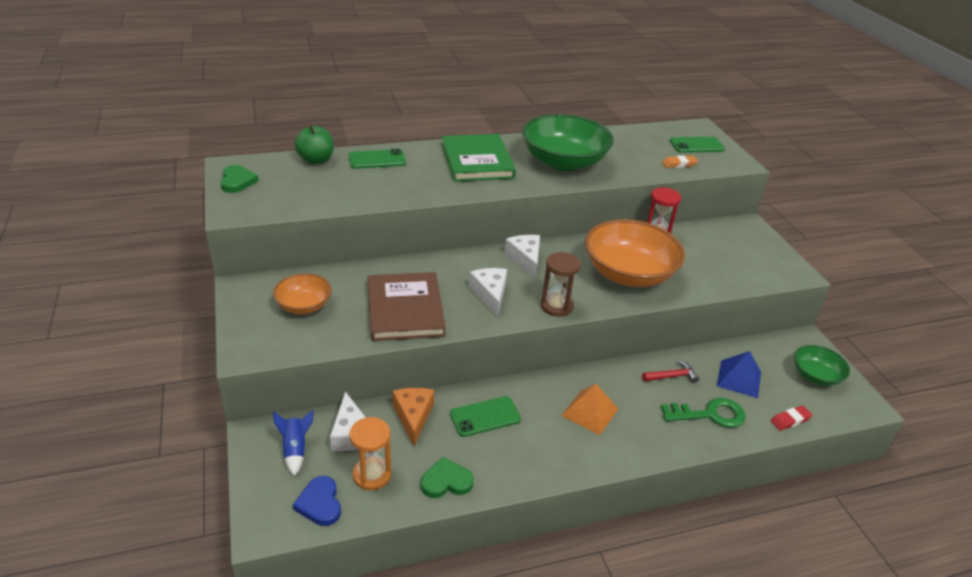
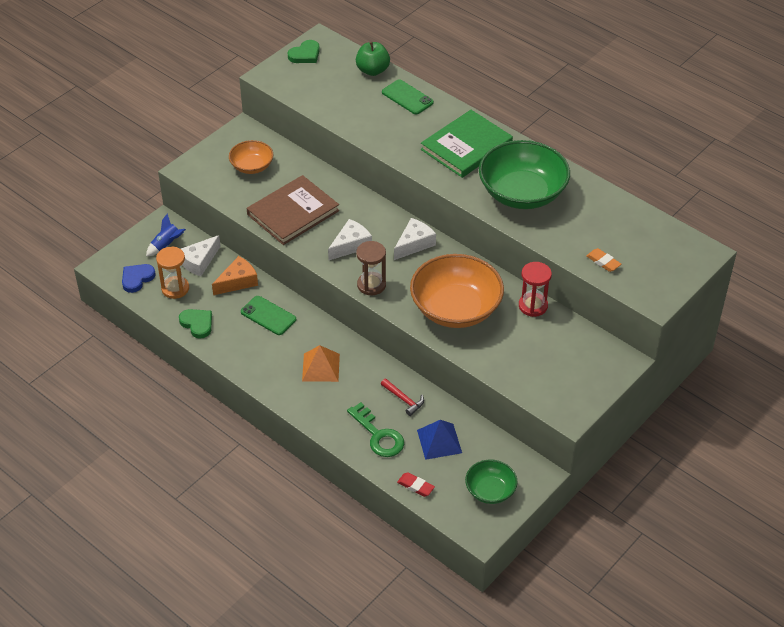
camera: 60 degrees right, 10 degrees up
green phone [670,137,725,153] -> none

